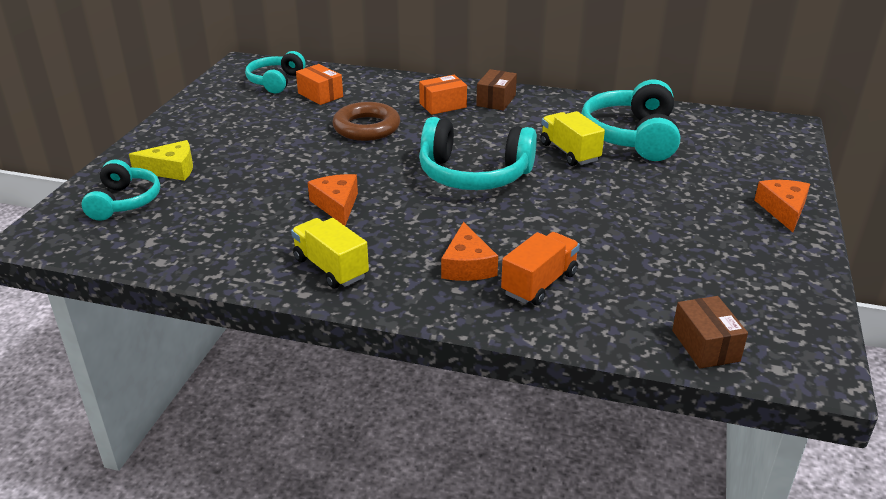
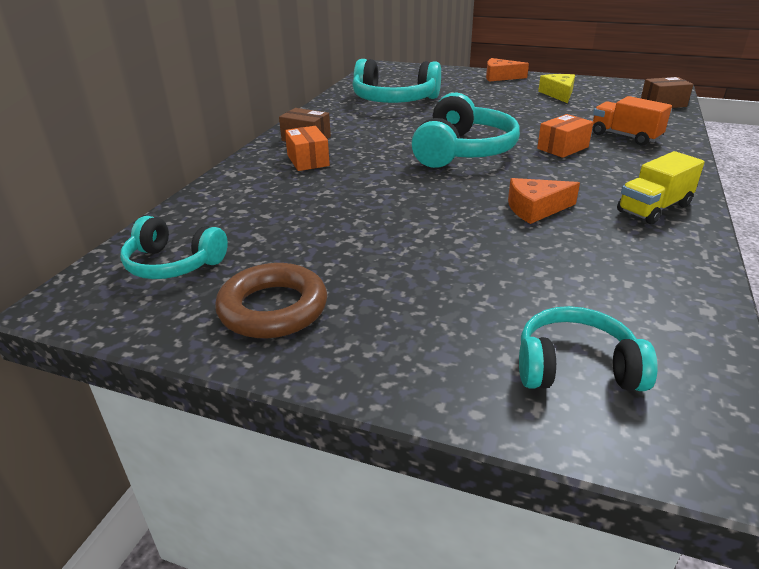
camera: 85 degrees left, 0 degrees up
yellow cheese [129,140,193,181] -> yellow cheese moved to [538,74,575,103]
orange box [296,64,343,105] -> orange box moved to [537,114,593,158]
brown ring [332,102,400,141] -> brown ring moved to [215,263,327,338]
orange cheese [441,222,498,281] -> none
yellow truck [541,111,605,166] -> none

